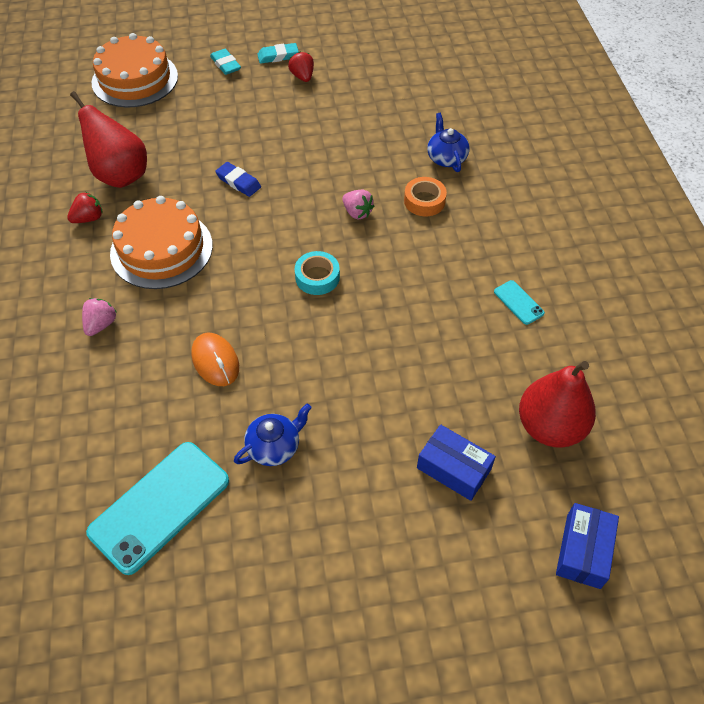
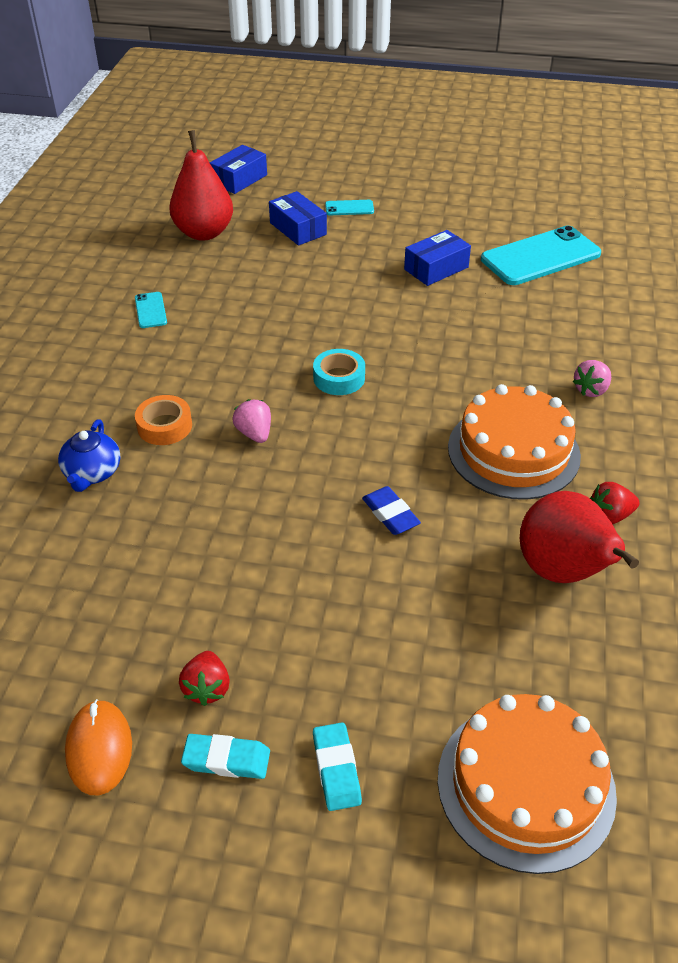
camera: 160 degrees left, 10 degrees down
orange mouse [191,333,239,386] -> orange mouse moved to [65,699,132,795]
blue teapot [234,404,312,466] -> blue box [404,230,471,286]
none -> turquoise phone [325,200,374,215]

